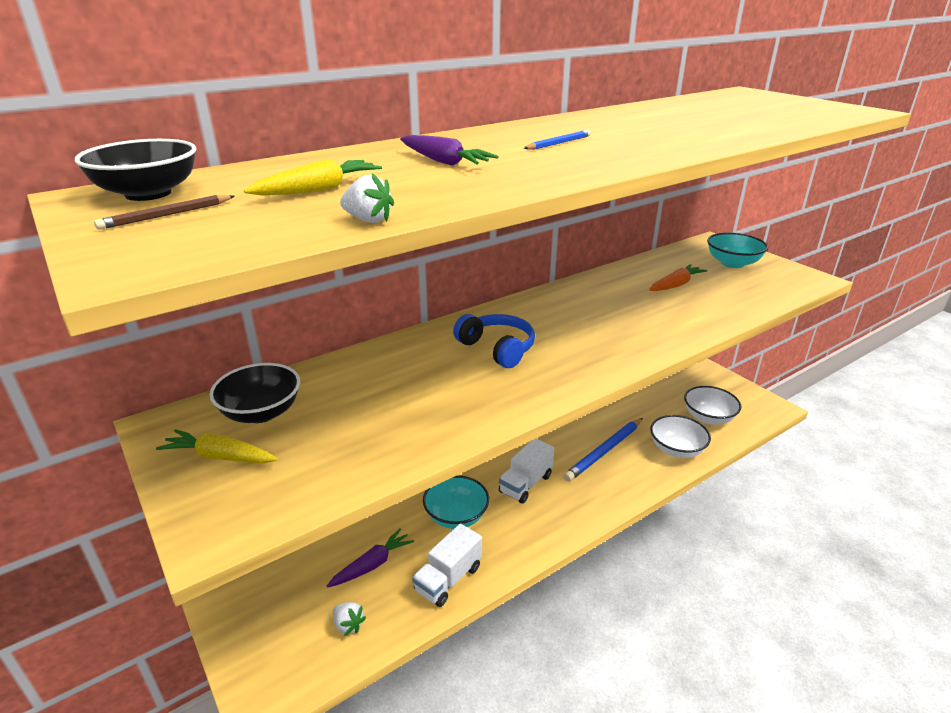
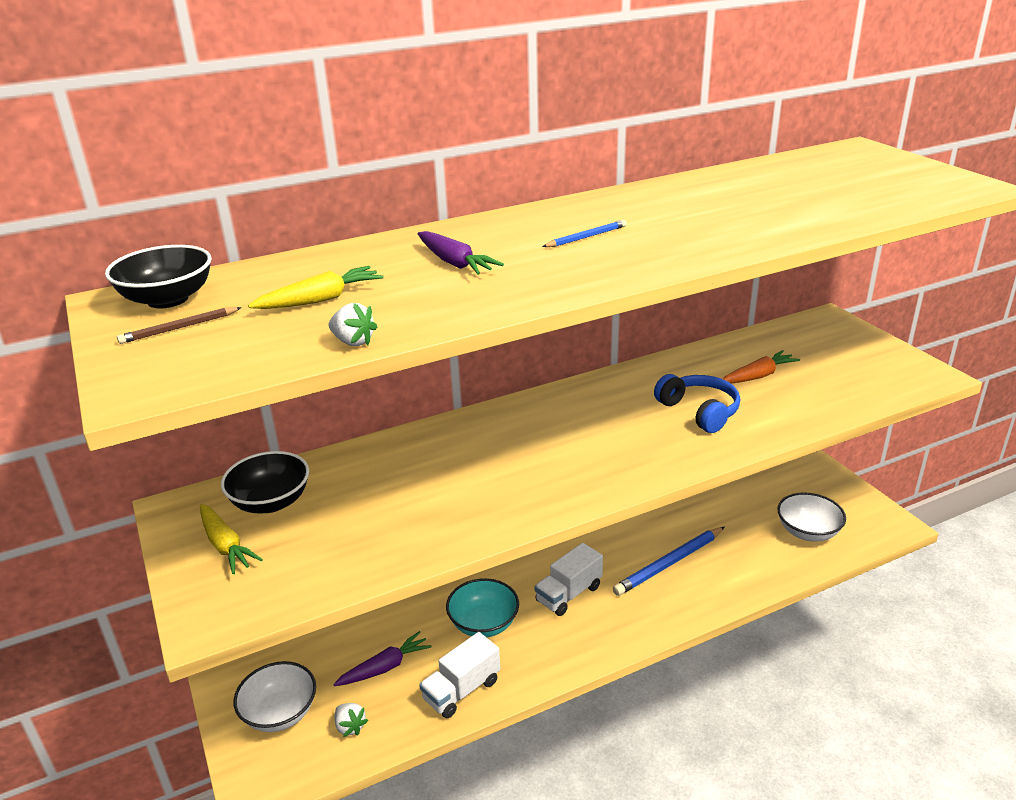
camera: 10 degrees right, 0 degrees up
yellow carrot [156,429,278,463] -> yellow carrot turned 150 degrees counterclockwise [200,504,263,574]
blue headphones [453,314,535,368] -> blue headphones moved to [654,374,740,433]
white bowl [650,415,711,458] -> white bowl moved to [234,661,316,732]
turquoise bowl [707,233,768,268] -> none

